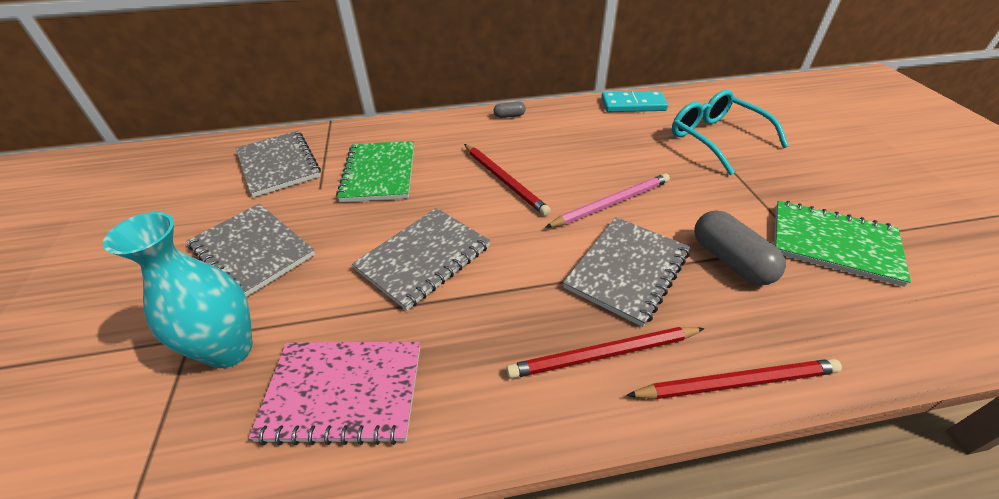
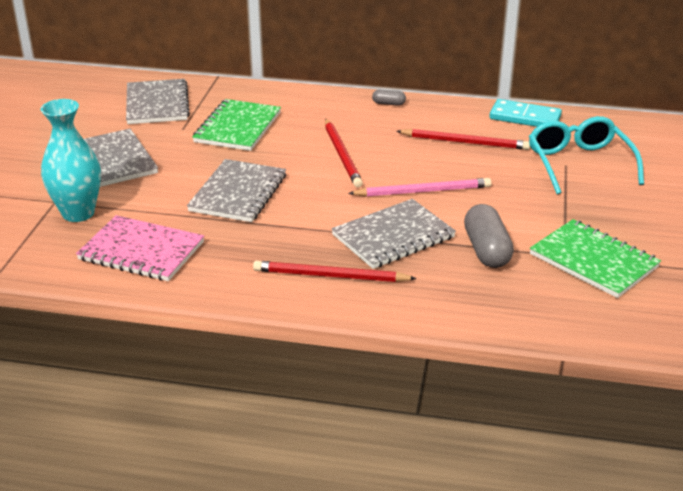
camera: 20 degrees right, 10 degrees down
grey notebook [352,208,490,311] -> grey notebook turned 45 degrees counterclockwise [187,159,286,222]
red pencil [626,359,842,399] -> red pencil moved to [396,129,530,150]

